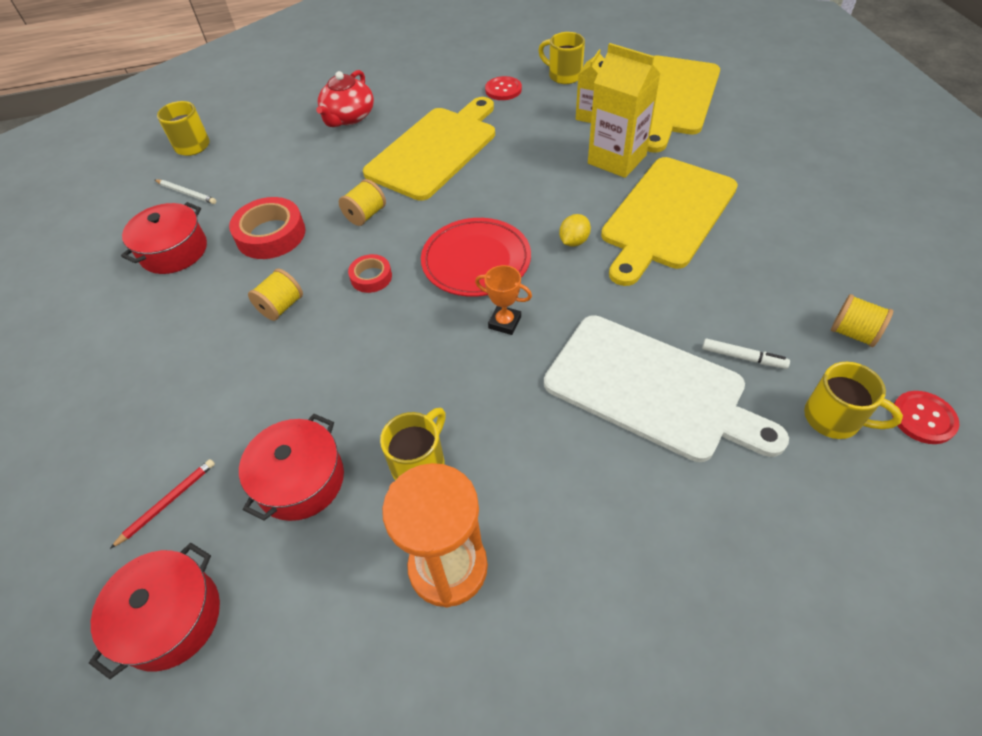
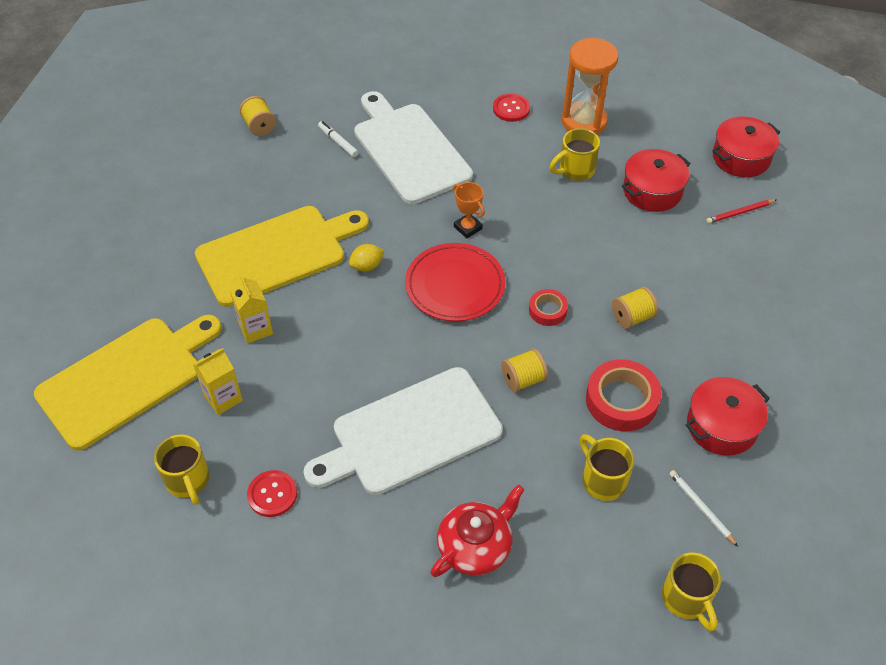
camera: 155 degrees left, 0 degrees up
yellow cutting board [363,97,495,201] -> white cutting board [303,367,503,495]
yellow carton [588,43,660,178] -> yellow carton [230,275,273,343], size x0.59
yellow mug [804,362,903,439] -> yellow mug moved to [580,434,635,501]
red button [892,391,959,444] -> red button moved to [493,93,530,122]

